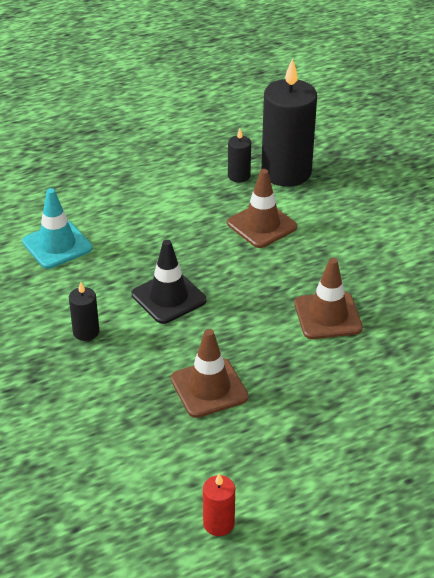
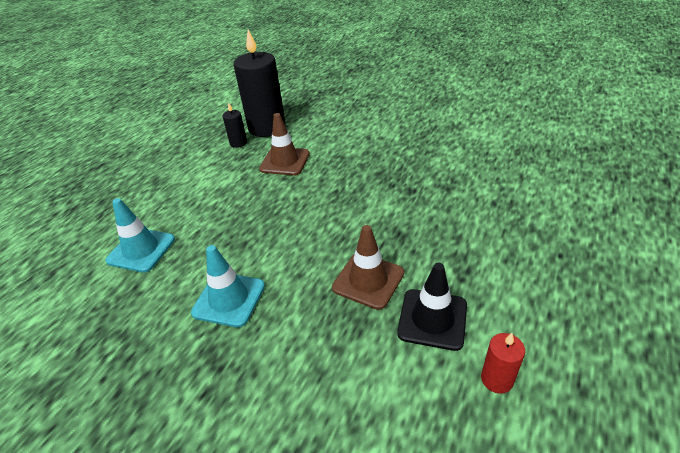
camera: 35 degrees left, 0 degrees up
black candle [69,282,99,341] -> turquoise traffic cone [191,245,265,327]
black traffic cone [132,240,206,324] -> black traffic cone moved to [397,263,467,351]
brown traffic cone [294,258,363,339] -> none

